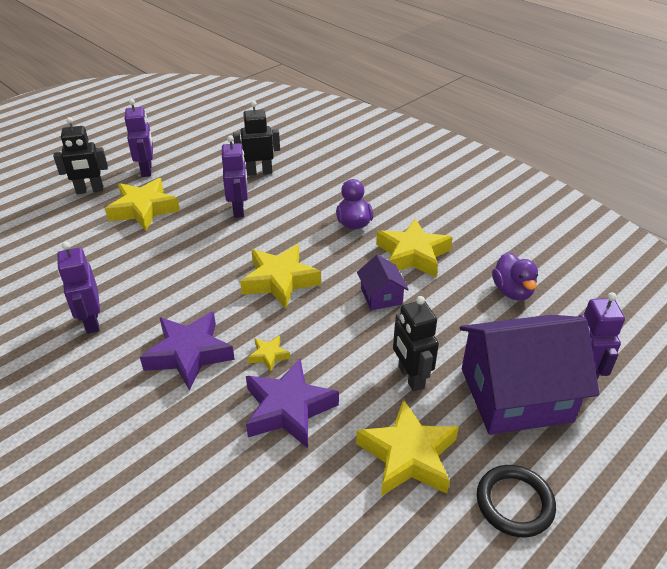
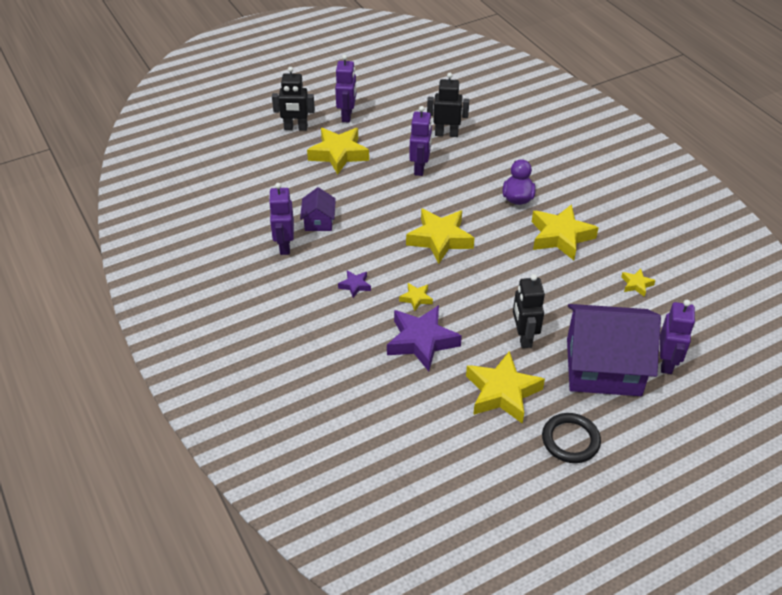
camera: 15 degrees right, 5 degrees up
purple star [140,311,235,390] -> purple star [338,270,371,298], size x0.47
purple house [357,255,409,310] -> purple house moved to [300,187,336,231]
purple duck [492,252,538,300] -> yellow star [621,269,655,297]

